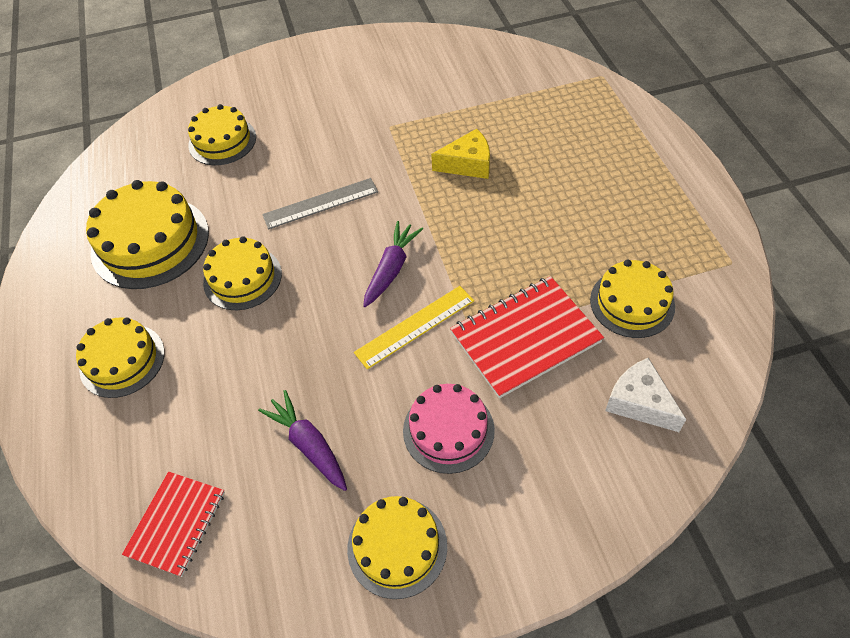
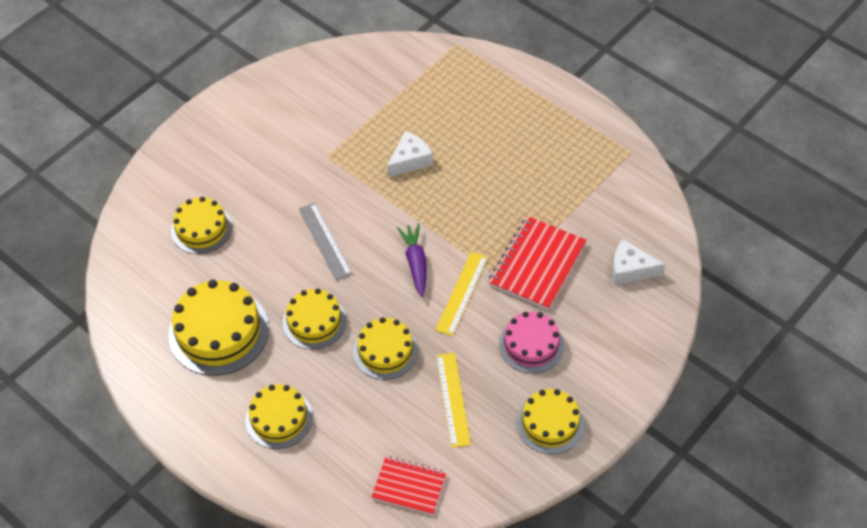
camera: 35 degrees left, 0 degrees up
red notebook [122,472,225,577] -> red notebook turned 60 degrees counterclockwise [371,456,446,515]
purple carrot [258,390,347,491] -> yellow ruler [436,353,471,448]
grey ruler [262,178,378,229] -> grey ruler turned 60 degrees counterclockwise [299,203,352,281]
yellow cheese [431,129,490,179] -> white cheese [387,131,433,178]
yellow cake [590,260,675,338] -> yellow cake moved to [353,317,418,380]

